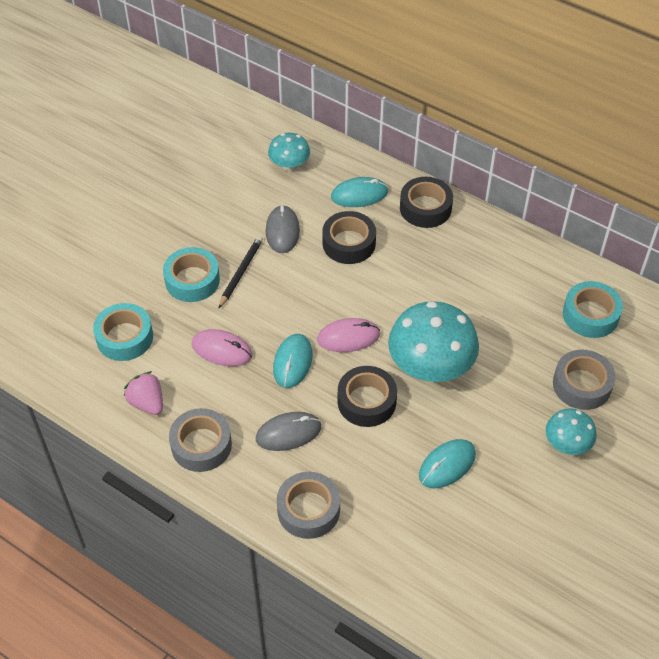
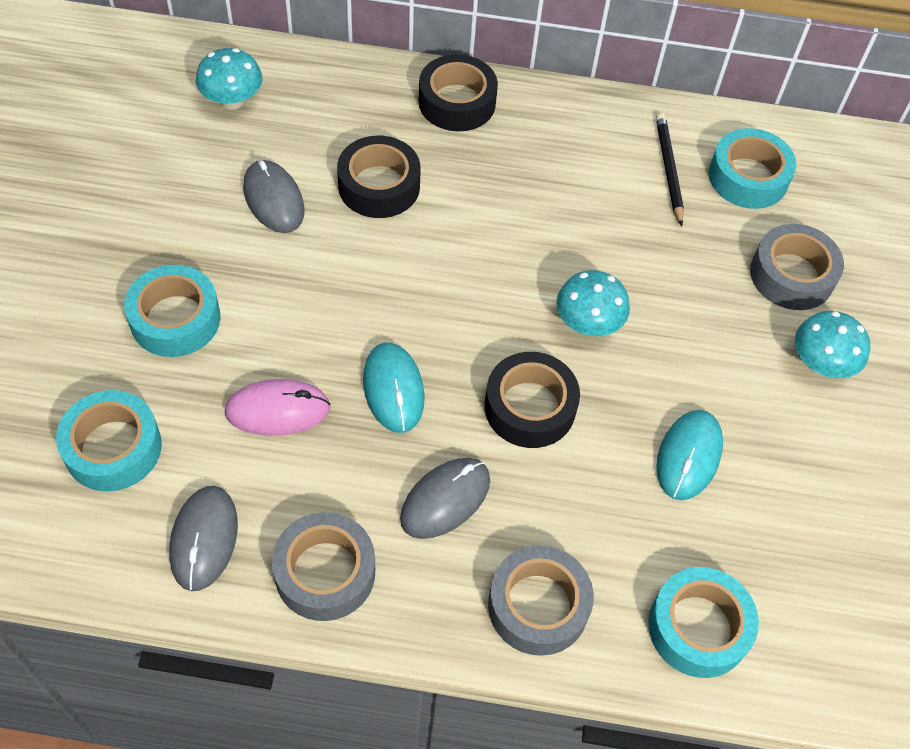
camera: 30 degrees left, 5 degrees up
pink strawberry [124,371,163,415] -> grey mouse [169,486,238,591]
black pencil [218,236,263,309] -> black pencil moved to [656,113,684,226]
pink mouse [317,318,380,352] -> none
turquoise mouse [331,177,388,207] -> none
turquoise mushroom [388,301,479,382] -> turquoise mushroom [556,270,630,336], size x0.54
none -> turquoise tape [648,567,759,678]

